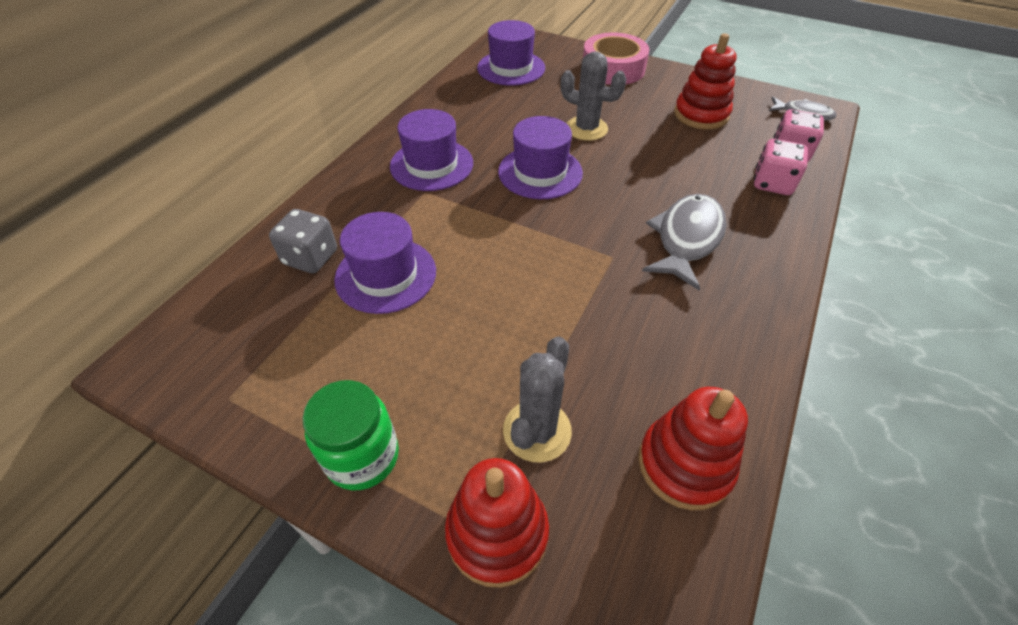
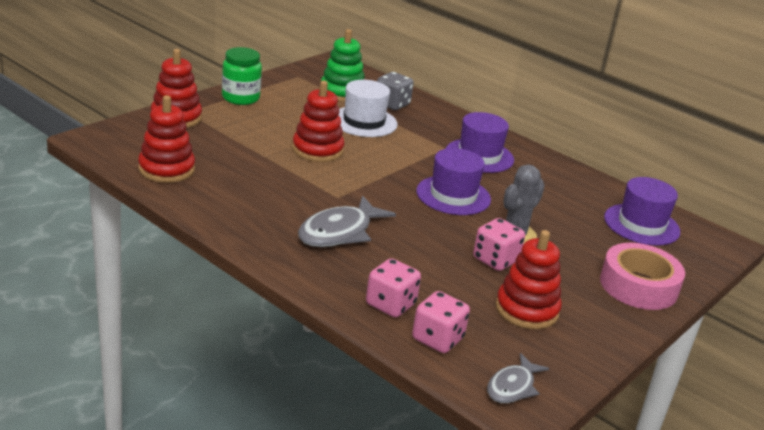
camera: 100 degrees right, 20 degrees down
purple hat [334,212,436,314] -> white hat [339,80,398,137]
grey cactus [503,337,572,463] -> none
grey fish [642,194,727,290] -> grey fish turned 90 degrees clockwise [298,195,396,247]
none -> red stacking toy [292,81,344,162]
none -> green stacking toy [320,29,365,102]
none -> pink dice [473,218,525,271]

